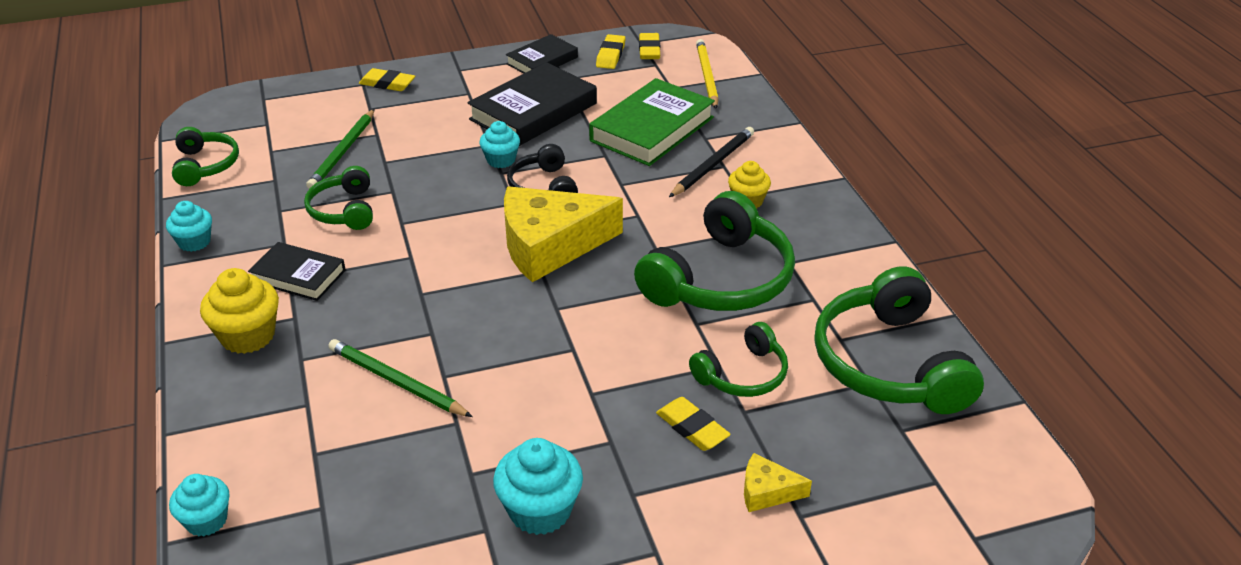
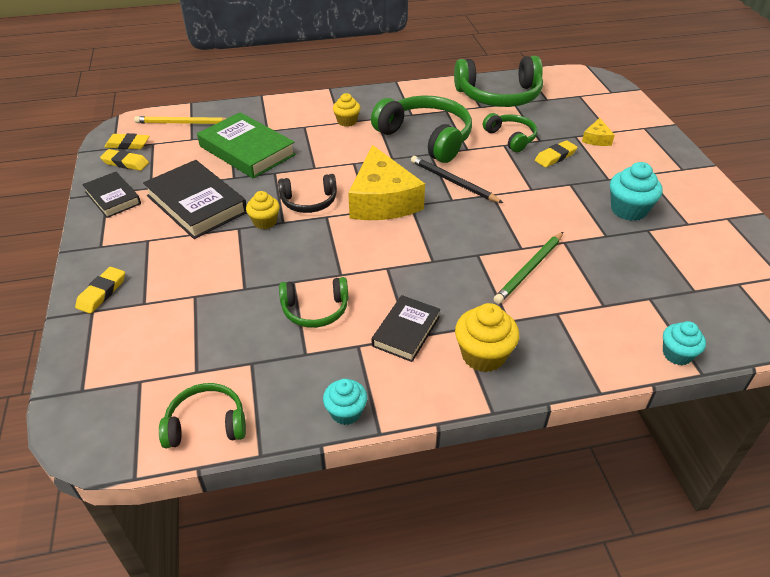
camera: 85 degrees left, 5 degrees up
green pencil [306,109,375,189] -> none
turquoise cupcake [479,121,520,168] -> yellow cupcake [246,191,280,229]
black pencil [669,127,754,197] -> black pencil moved to [411,156,503,203]

